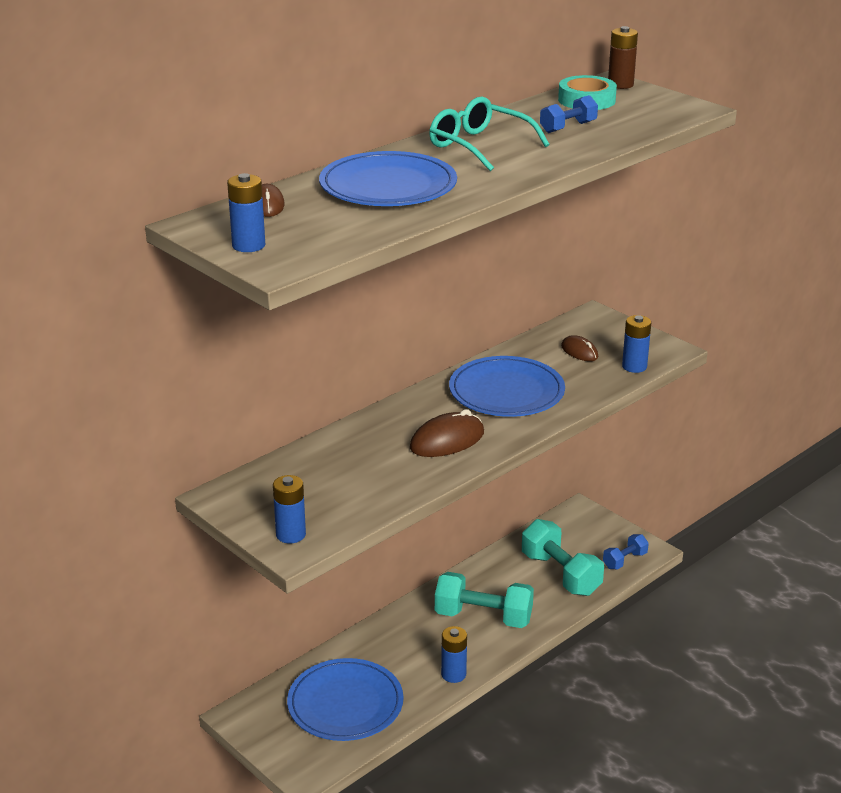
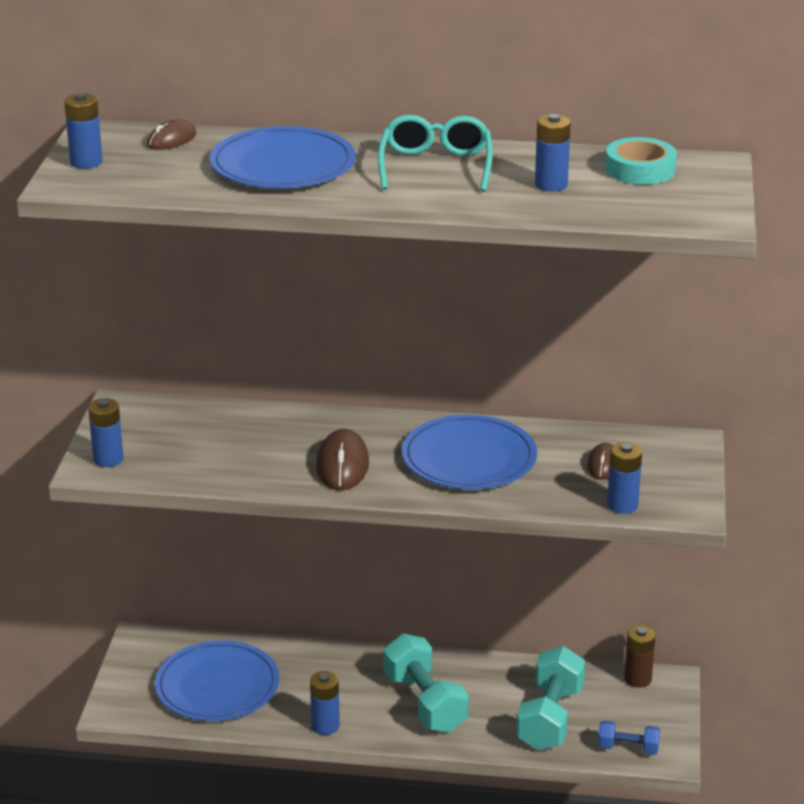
camera: 50 degrees right, 0 degrees up
brown mouse [410,409,484,457] -> brown mouse turned 75 degrees clockwise [316,429,369,490]
blue dumbbell [540,95,598,133] -> blue battery [535,114,571,191]
brown battery [608,26,638,89] -> brown battery moved to [624,625,655,688]

